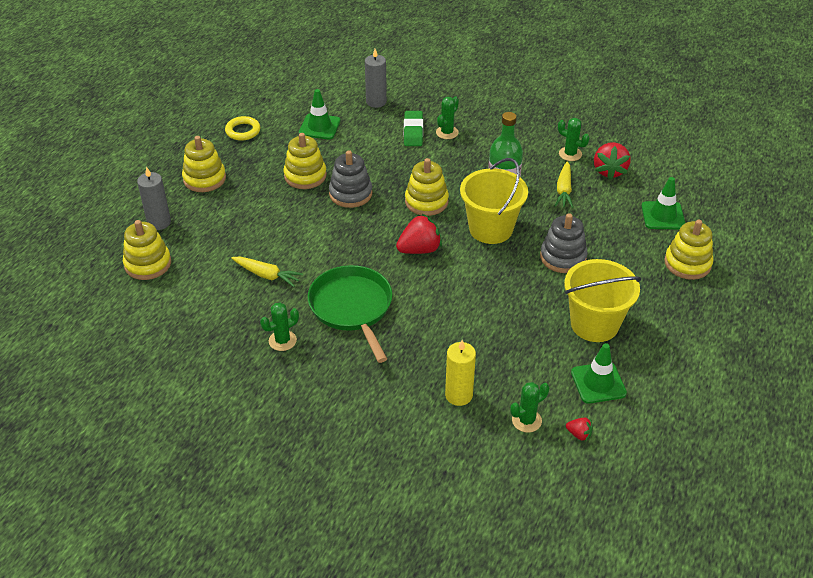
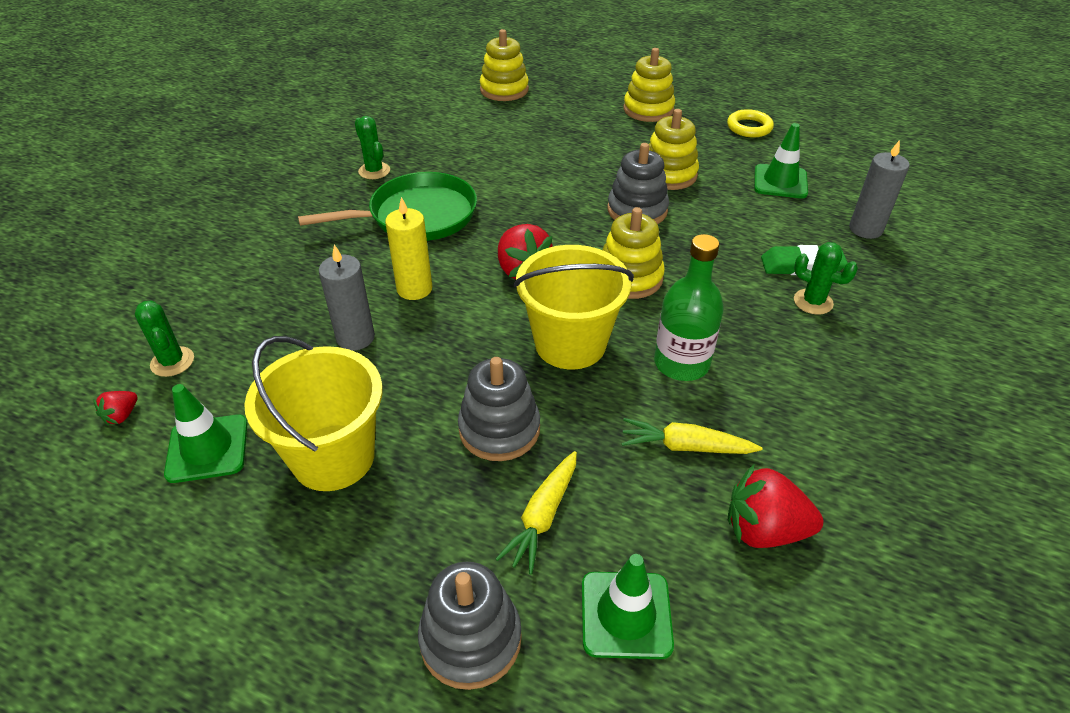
camera: 90 degrees right, 0 degrees up
grey candle [137,167,171,230] -> grey candle moved to [319,245,375,350]
yellow carrot [231,257,303,287] -> yellow carrot moved to [496,451,577,575]
yellow candle [445,340,476,406] -> yellow candle moved to [385,197,432,300]
green cactus [558,118,589,161] -> none
yellow stacking toy [664,220,713,280] -> grey stacking toy [418,562,522,690]

